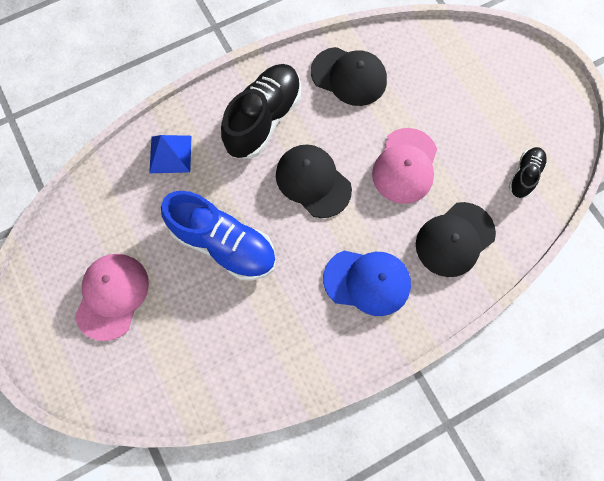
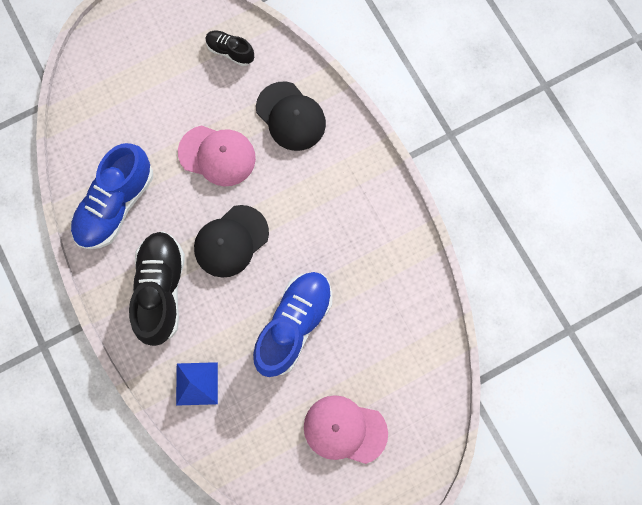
camera: 90 degrees left, 5 degrees up
black shoe [221,64,301,159] -> black shoe turned 60 degrees clockwise [129,231,185,346]
black cap [311,47,387,106] -> blue shoe [70,143,153,249]
blue cap [323,251,411,316] -> none

